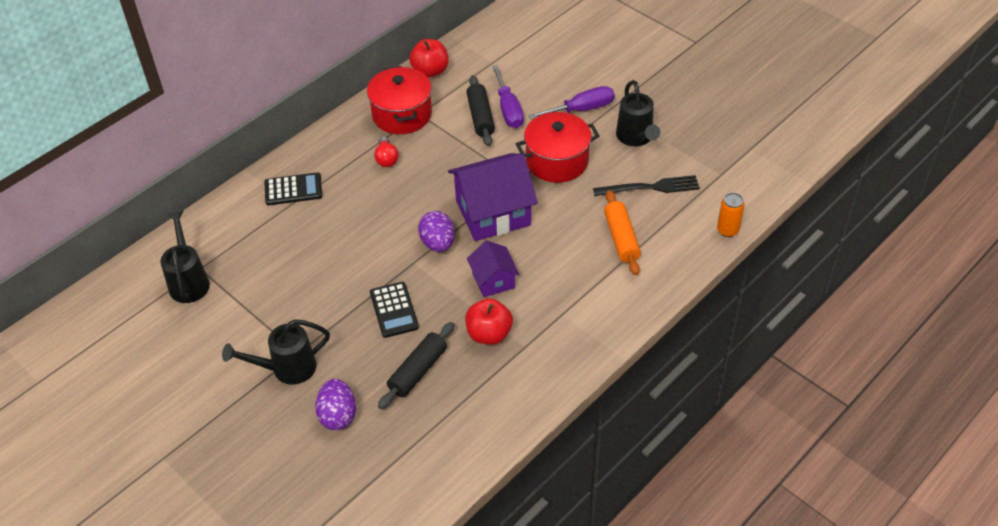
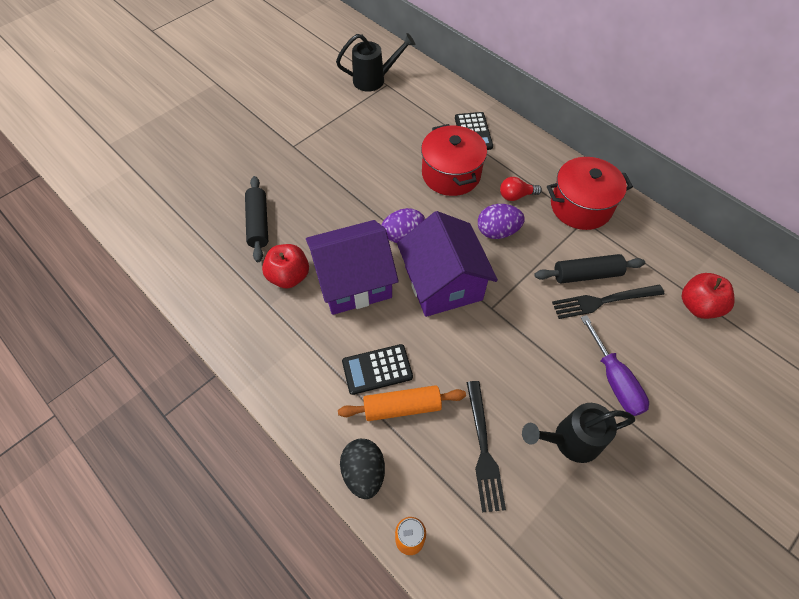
camera: 90 degrees right, 10 degrees up
black watering can [222,319,330,385] -> none
purple egg [315,379,356,430] -> purple egg moved to [478,204,525,239]
black calculator [370,282,419,338] -> black calculator moved to [342,344,413,395]
black rolling pin [378,322,455,409] -> black rolling pin turned 45 degrees clockwise [245,176,268,262]
red apple [409,39,448,78] -> red apple moved to [682,273,735,319]
purple house [467,241,520,297] -> purple house [306,220,399,315], size x1.83
purple screwdriver [492,65,524,128] -> black fork [552,285,665,319]
red pot [516,112,600,183] -> red pot moved to [421,124,487,196]
none -> black egg [340,439,385,499]

